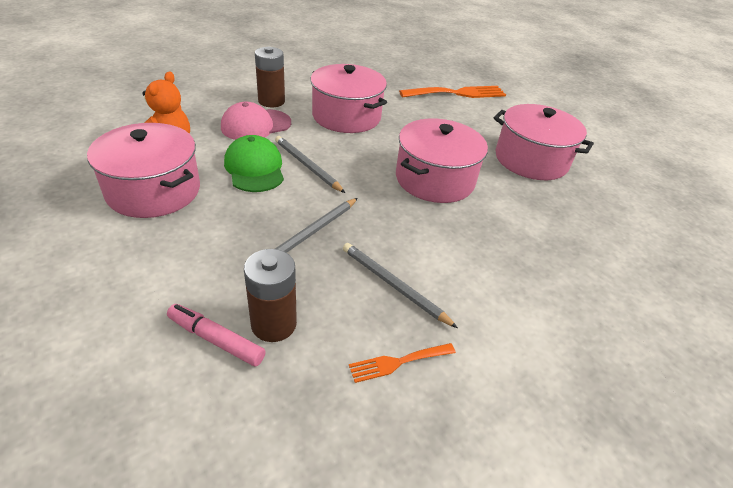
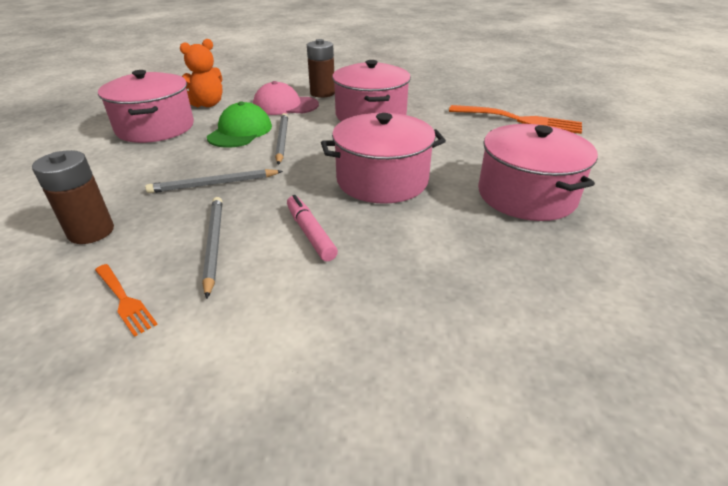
camera: 40 degrees right, 5 degrees down
pink marker [167,304,266,367] -> pink marker moved to [287,195,338,261]
orange fork [349,343,456,383] -> orange fork turned 150 degrees counterclockwise [95,264,158,337]

